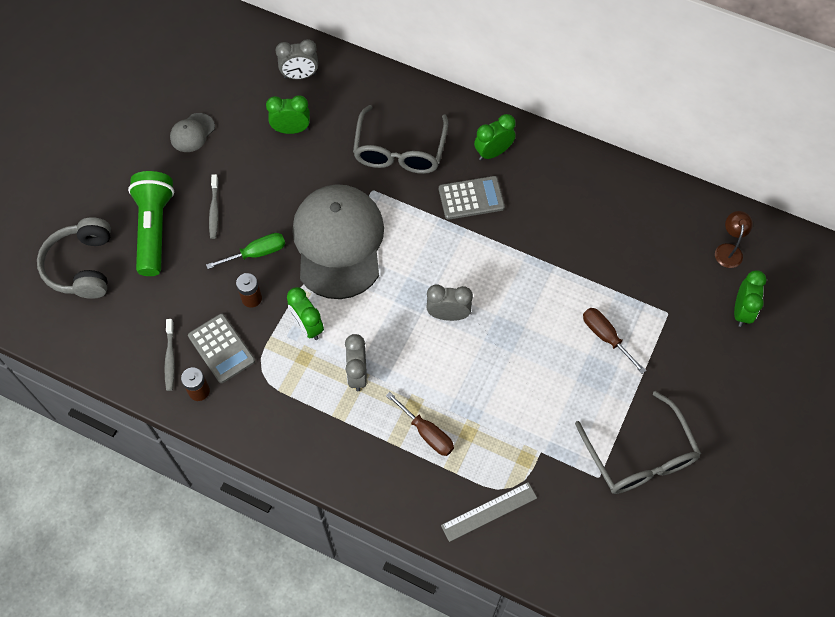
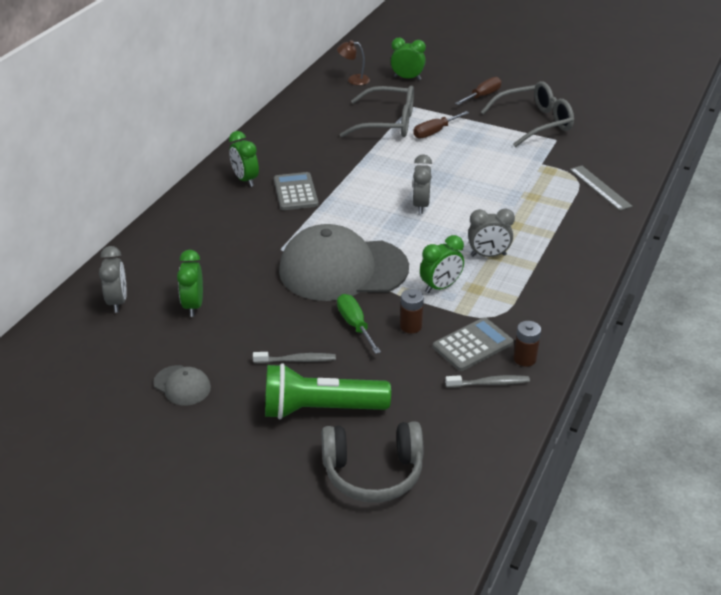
camera: 90 degrees left, 25 degrees down
grey glasses [353,105,448,174] -> grey glasses moved to [340,85,414,137]
brown screwdriver [386,392,454,456] -> brown screwdriver moved to [455,77,501,105]

